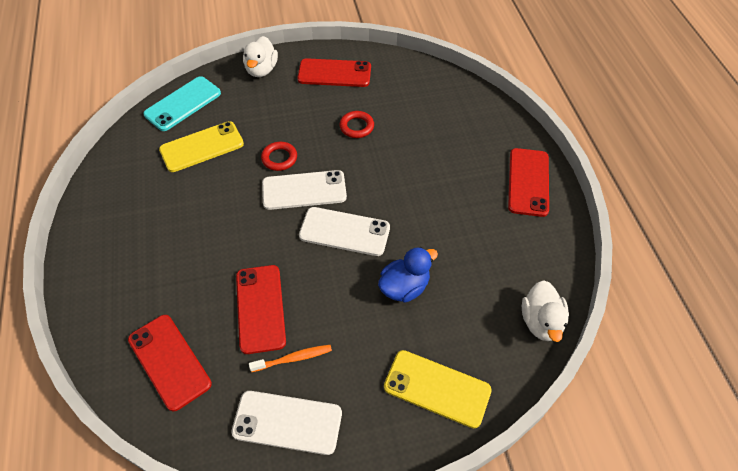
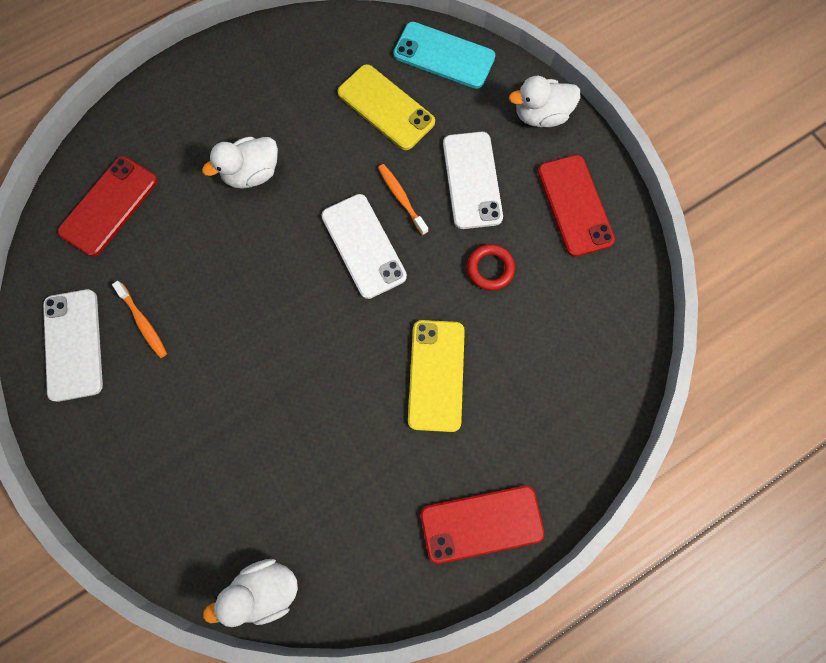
camera: 70 degrees right, 20 degrees up
red phone [236,265,286,354] -> none
red ring [261,142,297,171] -> orange toothbrush [378,164,428,235]
white phone [299,207,390,256] -> white phone moved to [443,132,503,229]
blue duck [378,247,438,303] -> none
yellow phone [384,350,492,428] -> yellow phone moved to [408,320,465,432]
none -> white duck [202,137,278,189]

